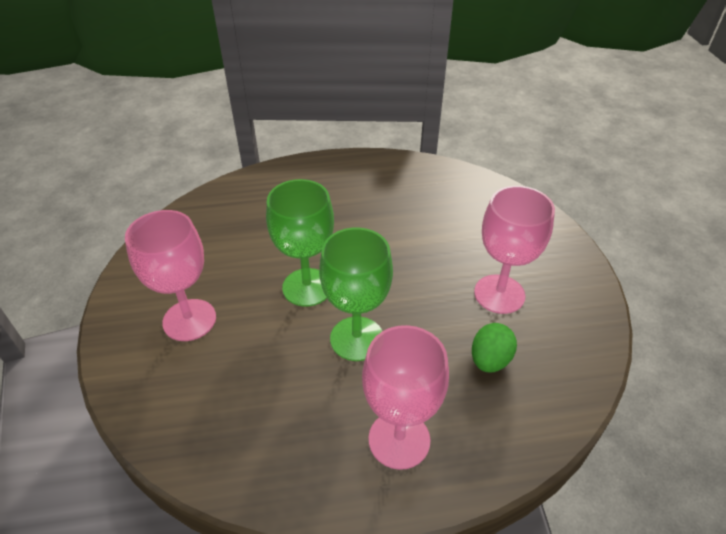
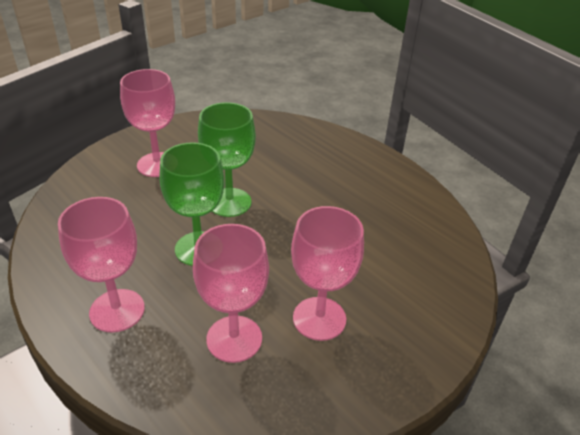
camera: 55 degrees right, 5 degrees down
green egg [472,323,517,372] -> pink goblet [193,224,269,363]

